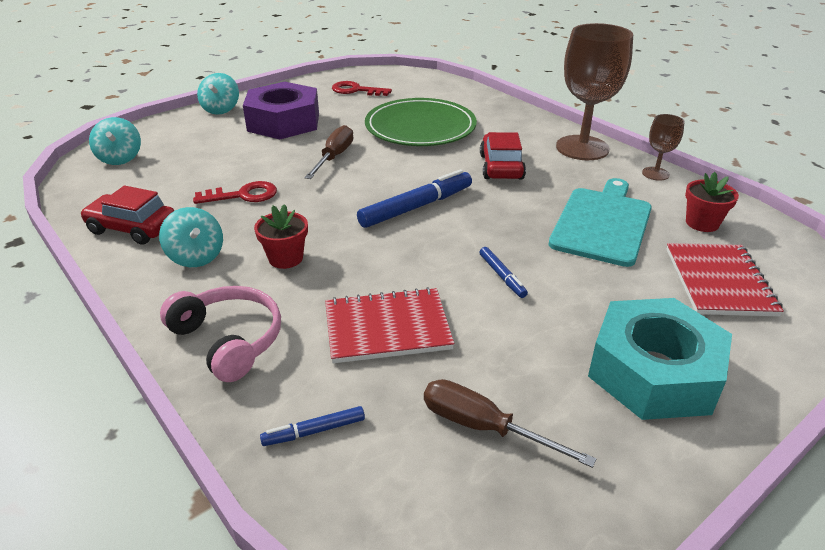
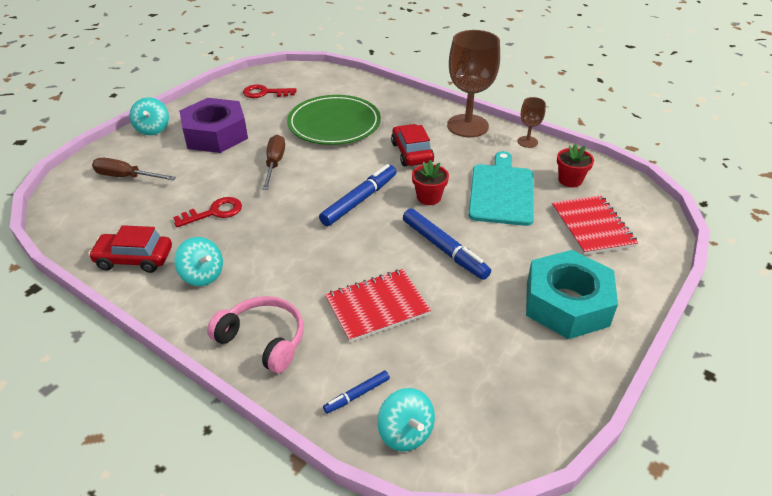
camera: 15 degrees left, 5 degrees up
turquoise spinning top [89,117,141,165] -> turquoise spinning top moved to [377,388,435,452]
red flower pot [254,204,308,269] -> red flower pot moved to [412,160,449,205]
brown screwdriver [424,379,596,468] -> brown screwdriver moved to [92,158,176,180]
blue marker [480,247,528,298] -> blue marker [403,208,491,280], size x1.94

